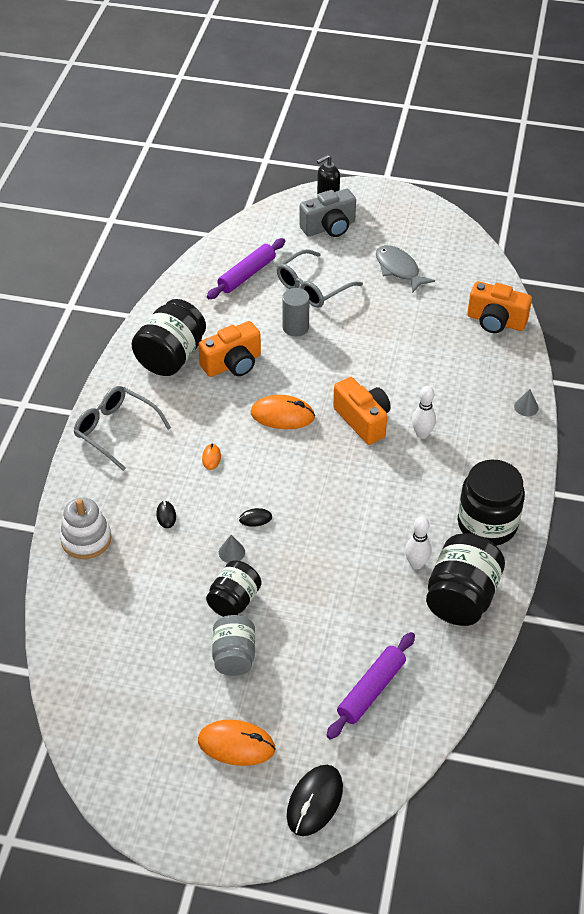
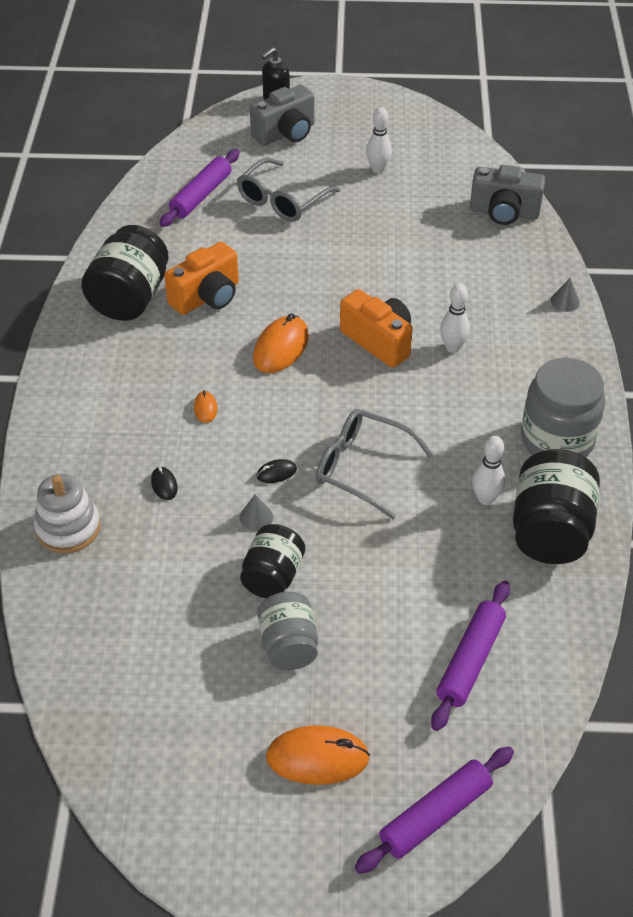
camera: 10 degrees left, 0 degrees up
grey glasses [73,386,171,471] -> grey glasses moved to [316,409,433,520]
orange mouse [251,395,315,429] -> orange mouse turned 60 degrees counterclockwise [253,313,309,373]
grey cylinder [282,288,310,336] -> none
black mouse [287,765,343,836] -> purple rolling pin [355,746,514,874]
grey fish [376,245,435,293] -> white bowling pin [366,107,392,173]
black jar [458,460,525,546] -> grey jar [521,358,605,457]
orange camera [467,281,532,333] -> grey camera [470,165,545,225]

